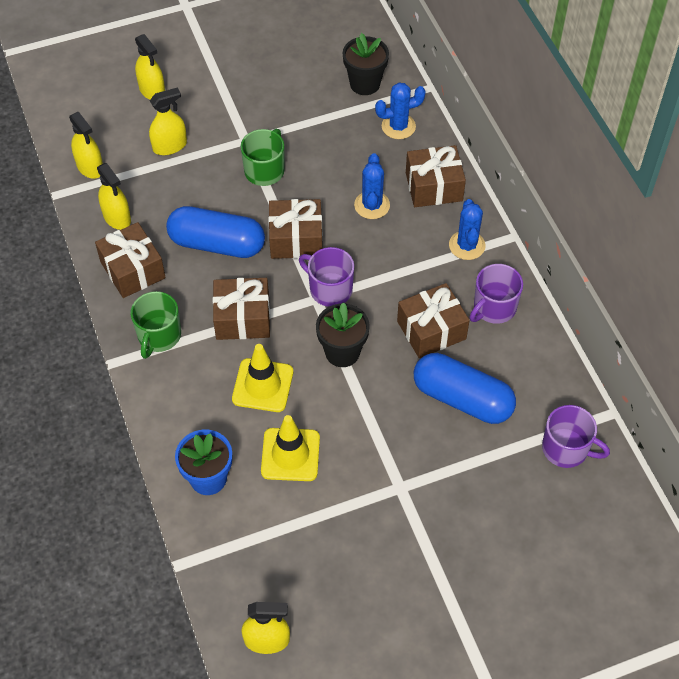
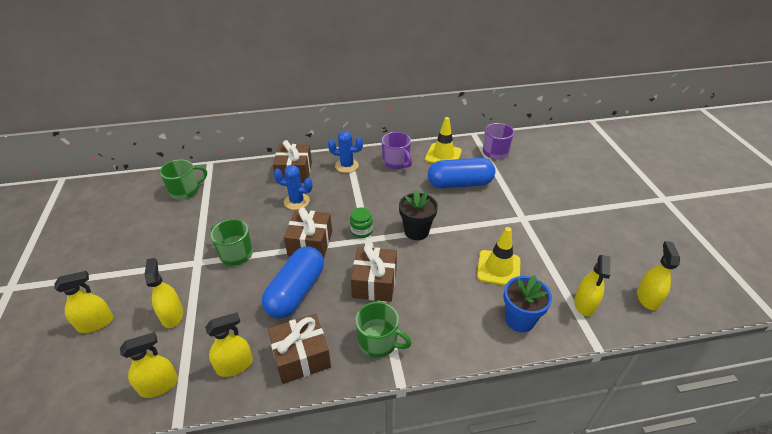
camera: 80 degrees left, 15 degrees down
yellow traffic cone [232,344,293,412] -> yellow traffic cone moved to [425,117,462,163]
purple mug [299,247,354,307] -> green jar [350,207,373,238]
black flower pot [343,33,389,95] -> green mug [160,159,207,200]
blue cactus [375,83,426,139] -> none
brown gift [397,283,470,358] -> none
blue capsule [414,353,516,424] -> blue capsule turned 45 degrees clockwise [428,158,495,188]
none -> yellow spray bottle [574,255,610,316]

